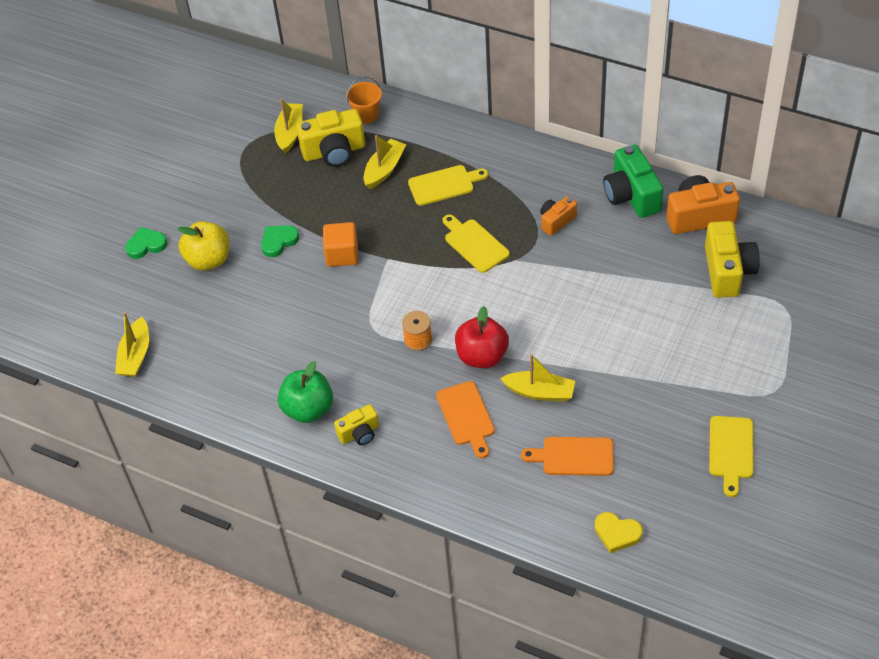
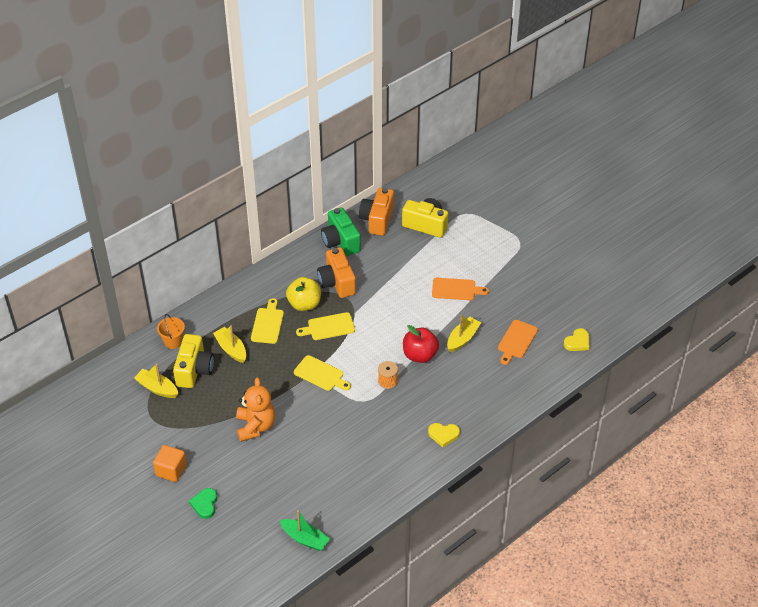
camera: 70 degrees left, 5 degrees down
yellow boat [115,312,149,377] -> green boat [280,510,330,551]
yellow apple [178,221,229,271] -> yellow apple moved to [286,277,321,311]
green heart [261,225,299,257] -> orange teddy bear [236,377,276,442]
green apple [278,361,333,423] -> none
orange cube [323,222,358,267] -> orange cube moved to [153,445,187,482]
yellow camera [334,404,379,445] -> yellow heart [428,423,460,447]
orange cutting board [436,381,495,459] -> orange cutting board moved to [432,278,489,300]
orange camera [540,196,577,236] -> orange camera [317,247,356,298], size x1.75
green camera [603,145,664,218] -> green camera turned 60 degrees clockwise [321,207,361,256]
yellow cutting board [709,416,754,497] -> yellow cutting board moved to [294,355,351,391]

